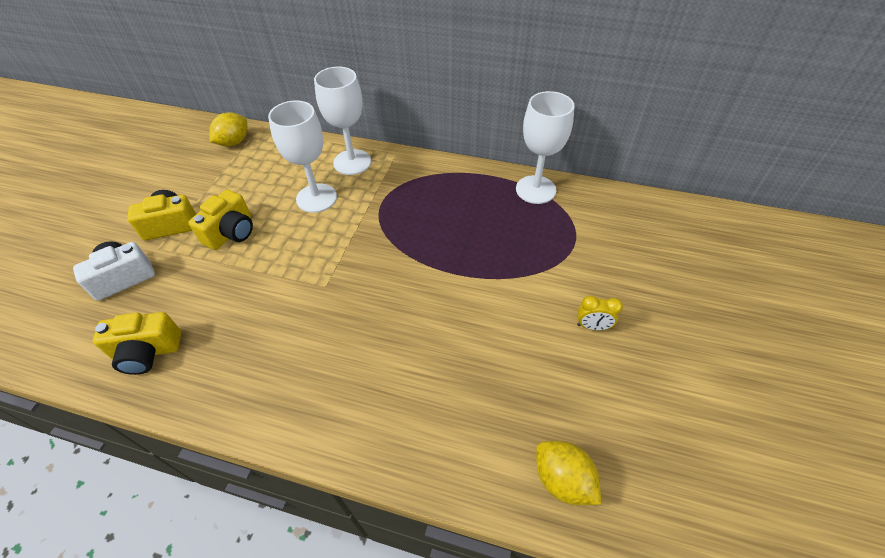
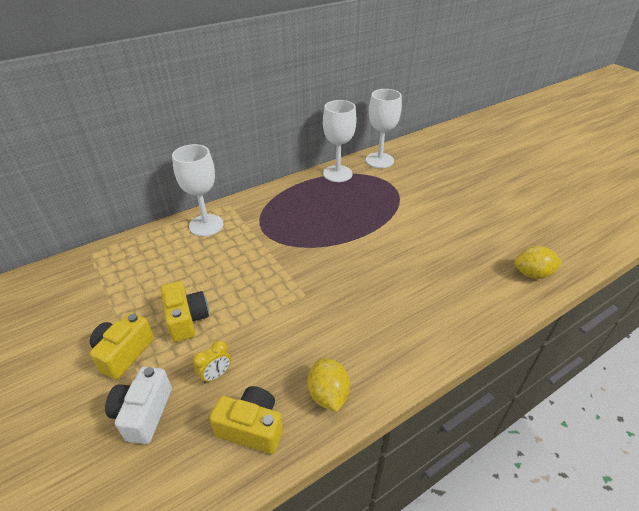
camera: 50 degrees left, 10 degrees down
yellow camera [93,312,181,375] -> yellow camera turned 105 degrees counterclockwise [210,386,283,454]
yellow lemon [209,112,247,146] -> yellow lemon moved to [307,358,350,412]
white goblet [268,100,337,213] -> white goblet moved to [366,89,402,168]
yellow clock [577,295,623,331] -> yellow clock moved to [193,340,231,383]

